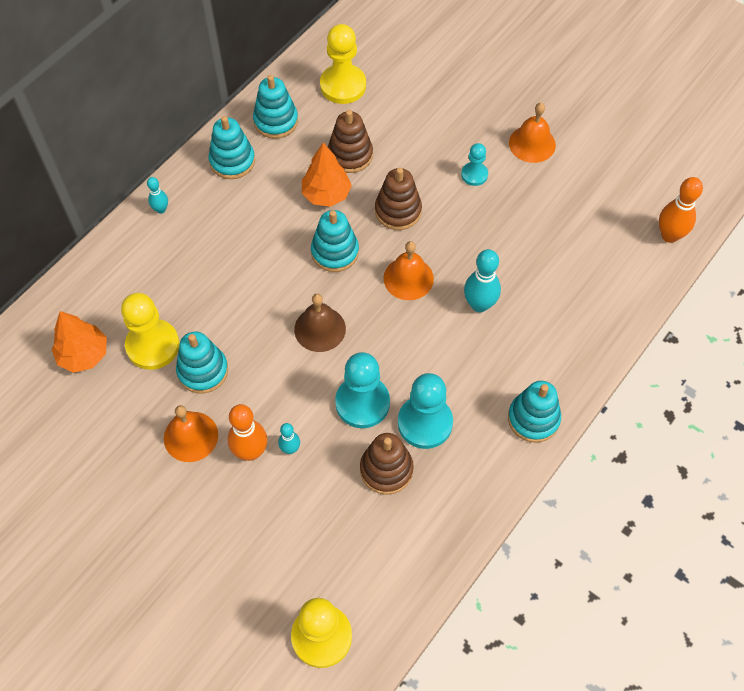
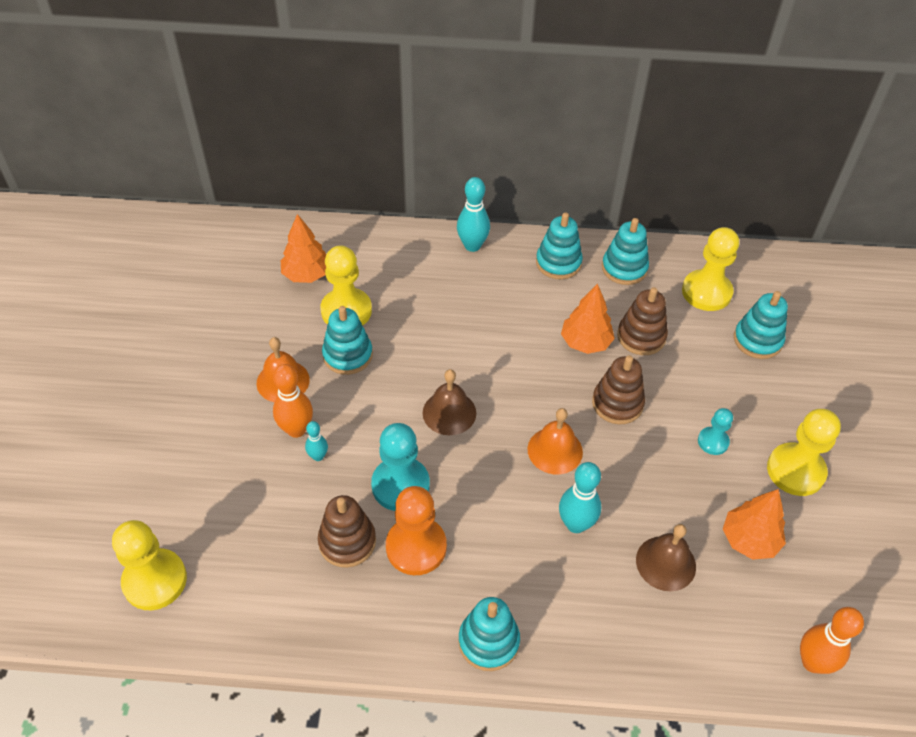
camera: 55 degrees right, 10 degrees down
turquoise bowling pin [147,177,168,214] -> turquoise bowling pin [457,177,490,252], size x1.77
turquoise stacking toy [311,210,359,272] -> turquoise stacking toy moved to [734,291,788,359]
turquoise pawn [398,373,453,449] -> orange pawn [386,486,447,575]
orange bell [509,103,556,163] -> yellow pawn [767,409,841,496]
none -> brown bell [636,524,696,591]
none -> orange tree [723,489,786,560]

